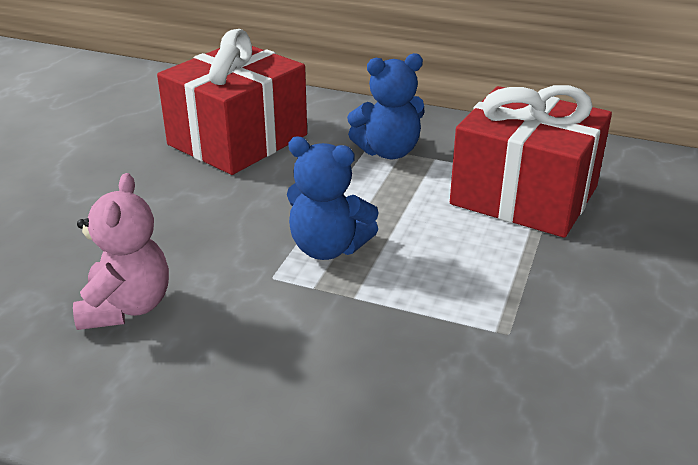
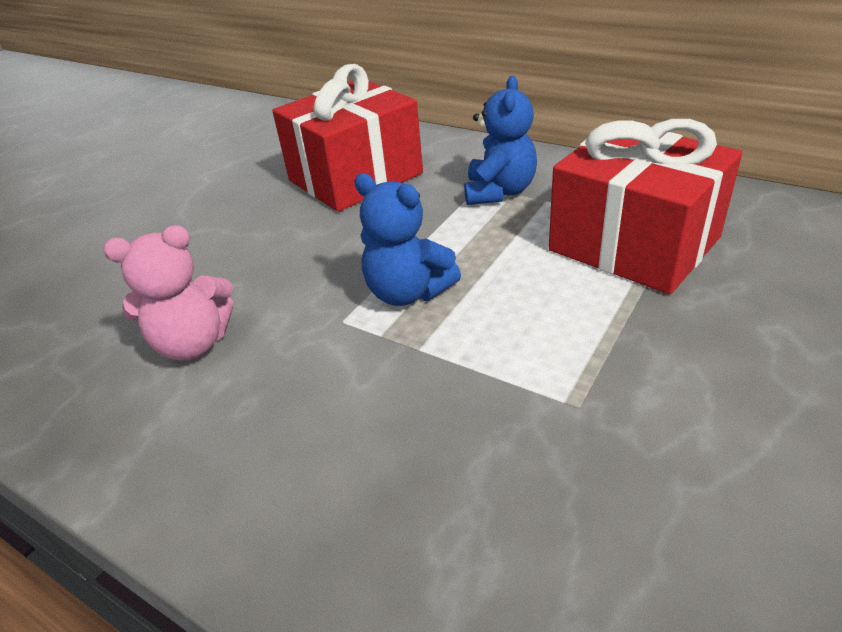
camera: 15 degrees right, 5 degrees up
pink teddy bear [73,173,169,330] -> pink teddy bear turned 60 degrees clockwise [103,225,233,361]
blue teddy bear [347,53,424,159] -> blue teddy bear turned 75 degrees counterclockwise [464,76,537,205]

